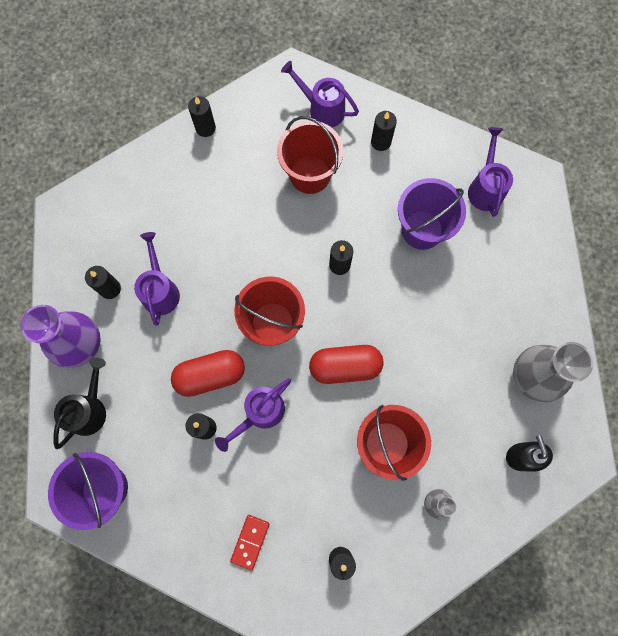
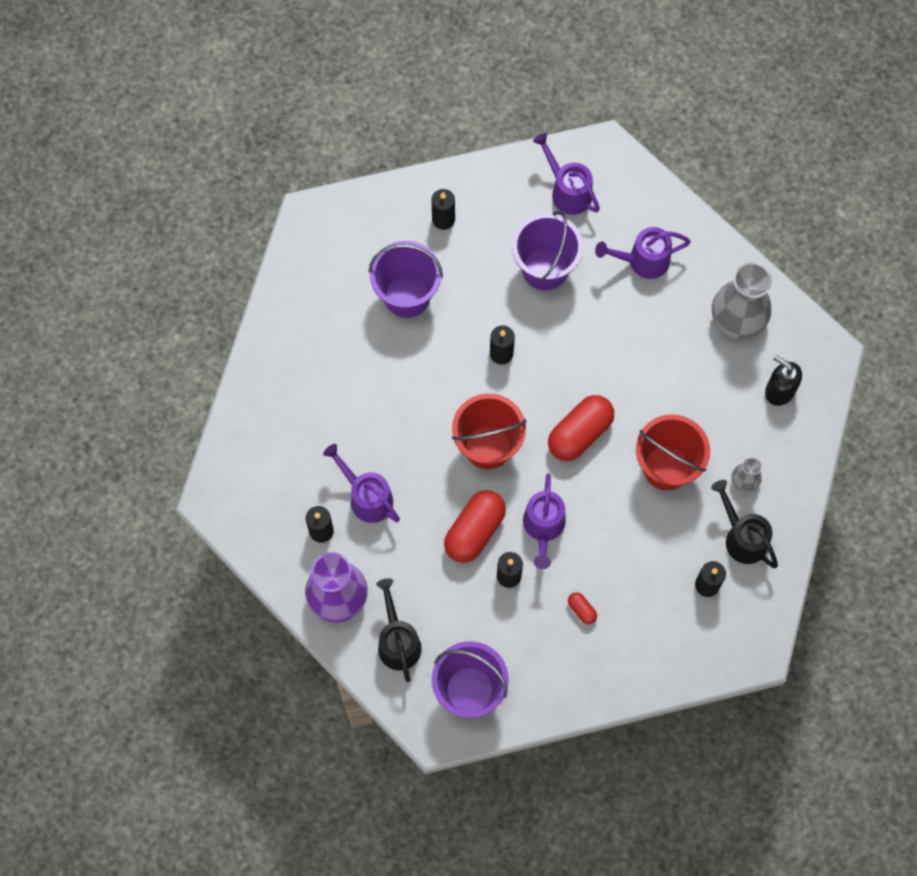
camera: 40 degrees left, 5 degrees down
black candle [188,96,216,137] -> none
red domino [230,515,270,571] -> none
red bucket [277,116,344,194] -> purple bucket [368,241,443,318]
purple watering can [281,61,359,127] -> purple watering can moved to [595,227,691,279]
none -> red capsule [568,592,597,624]
none -> black watering can [711,480,778,568]

